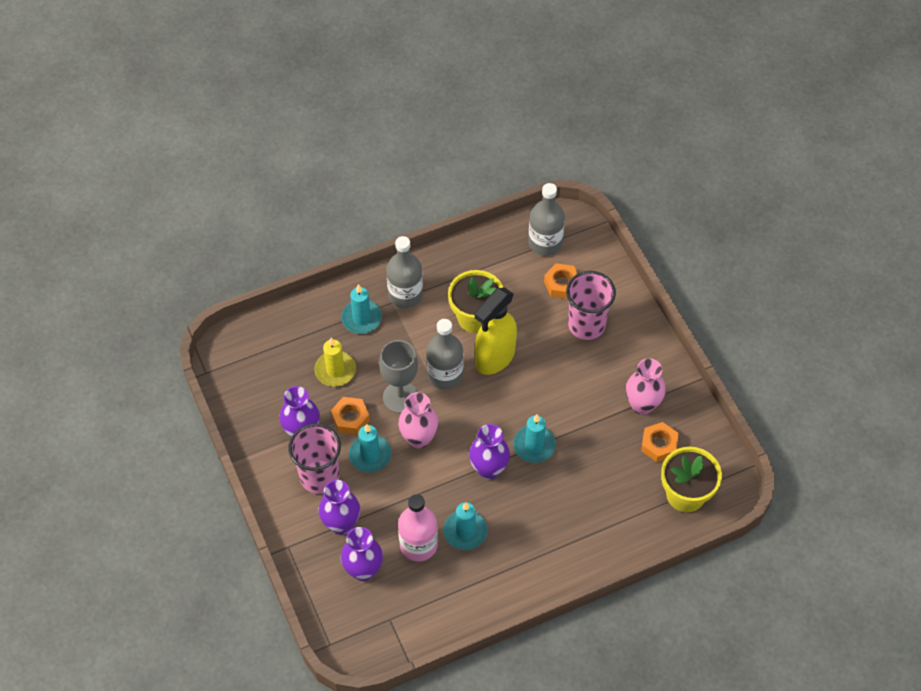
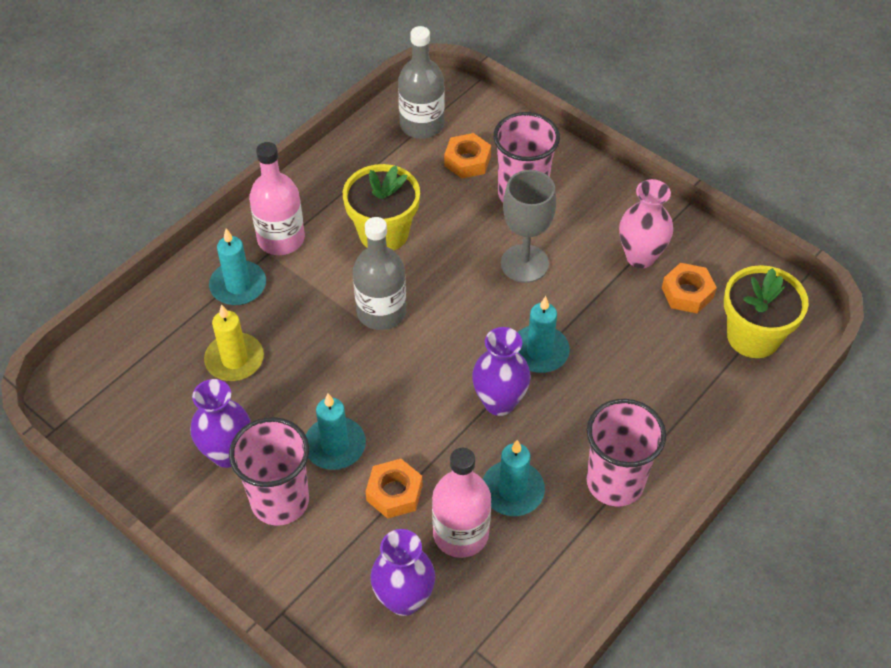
camera: 25 degrees left, 5 degrees down
purple vase [319,480,360,535] -> none
orange nut [331,397,370,435] -> orange nut moved to [366,459,423,519]
grey goblet [379,340,418,413] -> grey goblet moved to [501,170,556,283]
grey bottle [386,236,423,308] -> pink bottle [249,142,305,255]
pink vase [398,392,439,448] -> none
yellow spray bottle [475,287,517,375] -> none
none -> pink cup [587,399,666,507]

